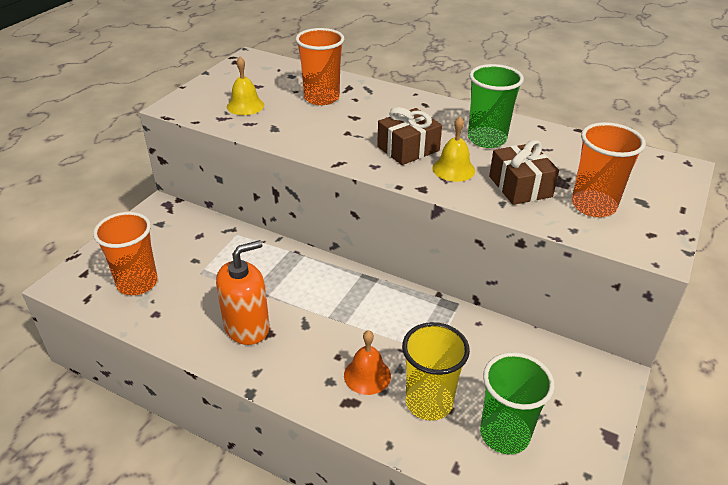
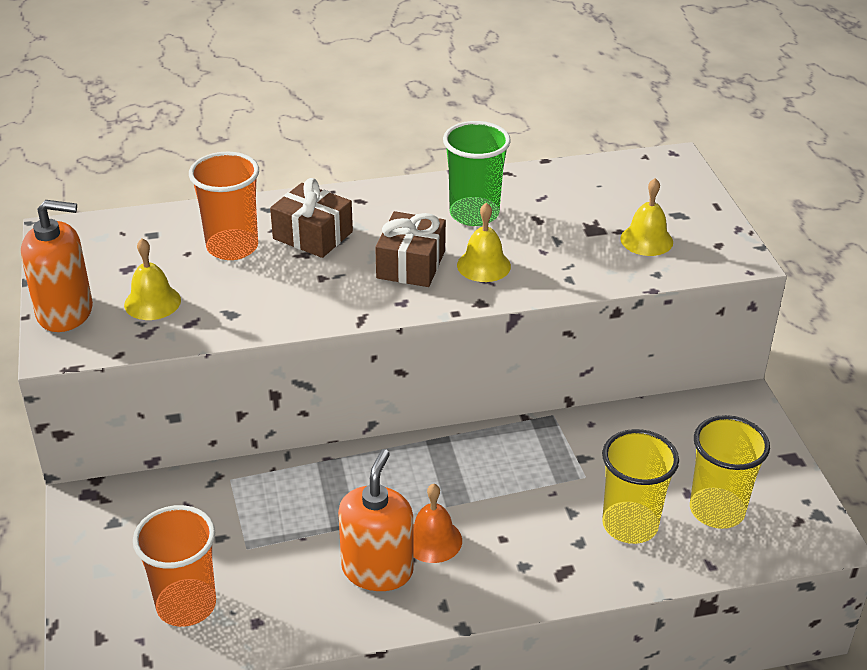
camera: 40 degrees left, 0 degrees up
orange bell [344,330,391,395] -> orange bell moved to [413,484,462,563]
green cup [480,352,555,454] -> yellow cup [690,415,770,529]
brown gift [489,140,559,205] -> brown gift moved to [270,178,353,258]
orange cup [572,122,646,217] -> yellow bell [620,178,673,256]
none -> orange soap dispenser [21,200,93,332]

